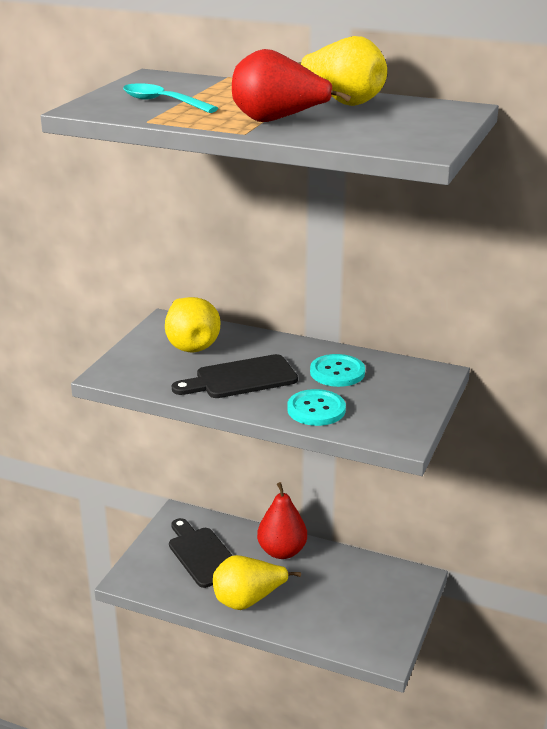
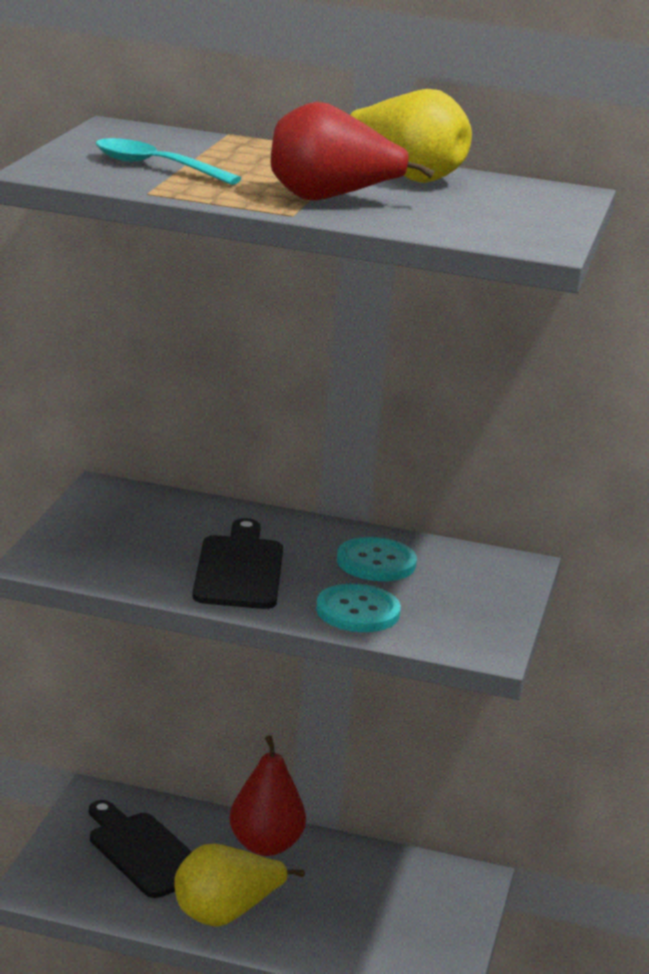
camera: 10 degrees left, 5 degrees down
yellow pear [165,297,221,352] -> none
black cutting board [172,354,298,398] -> black cutting board turned 120 degrees clockwise [192,518,283,609]

